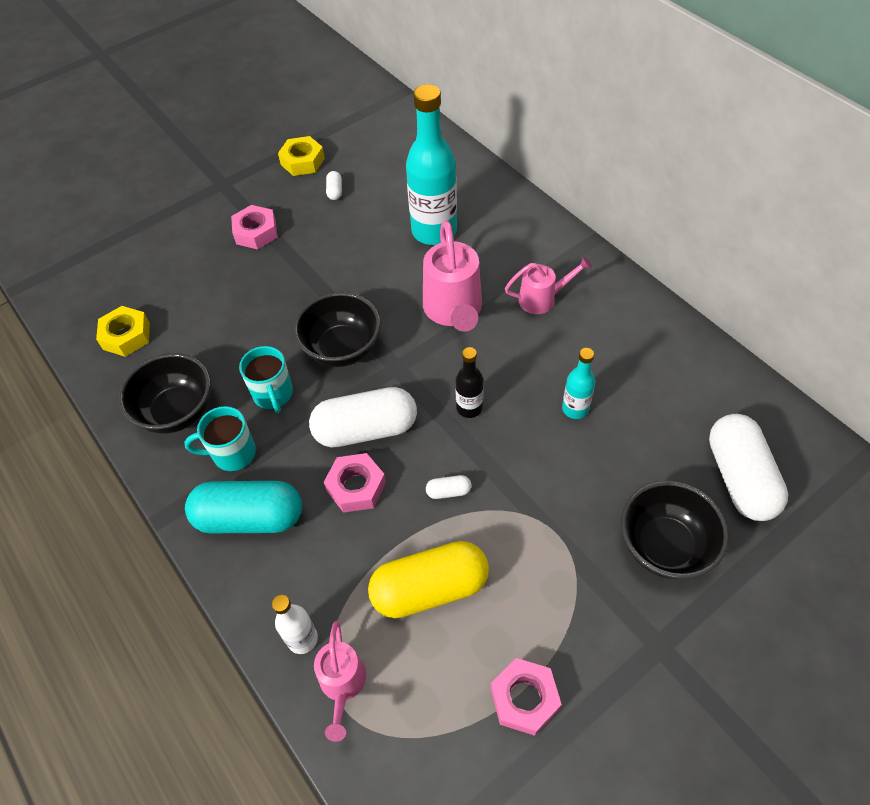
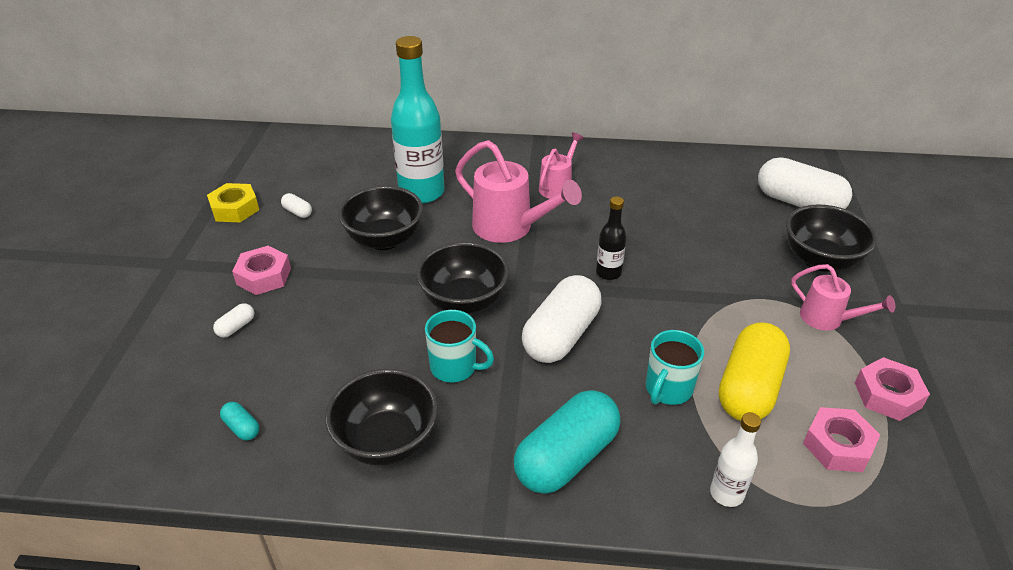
camera: 50 degrees left, 15 degrees down
yellow nut [96,306,150,357] -> turquoise capsule [220,402,259,441]
turquoise mug [184,406,256,471] -> turquoise mug moved to [646,330,704,405]
pink watering can [314,621,366,742] -> pink watering can moved to [791,264,895,331]
pink nut [324,453,386,513] -> pink nut moved to [803,407,880,472]
white capsule [426,475,471,499] -> white capsule moved to [213,303,254,338]
turquoise bottle [562,348,595,419] -> none
none -> black bowl [338,186,423,250]

